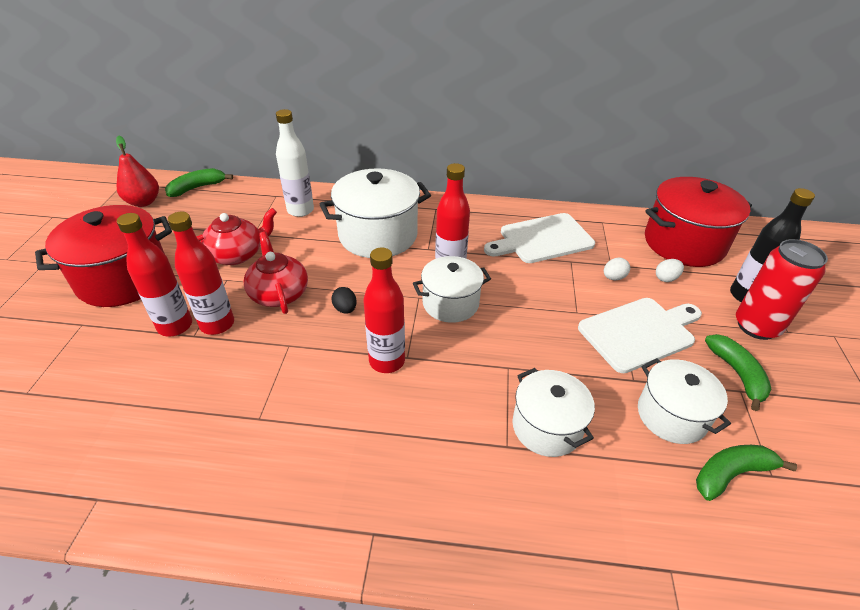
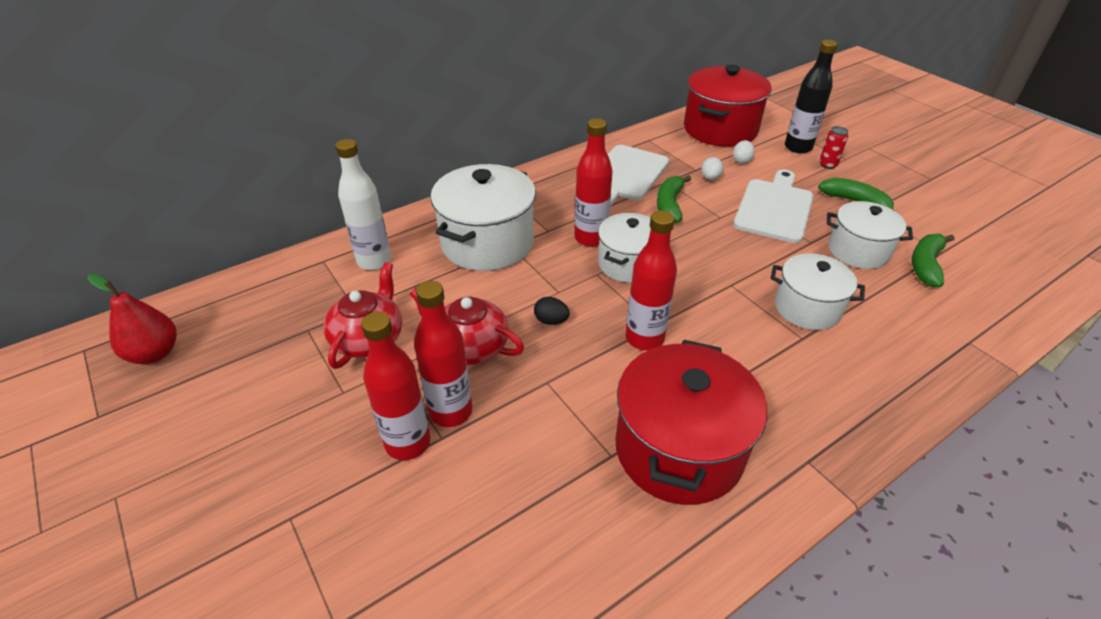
camera: 40 degrees left, 0 degrees up
red pot [35,205,172,307] -> red pot moved to [615,340,767,505]
green banana [165,168,233,197] -> green banana moved to [657,175,691,223]
red can [736,239,828,340] -> red can [819,126,848,169], size x0.47

